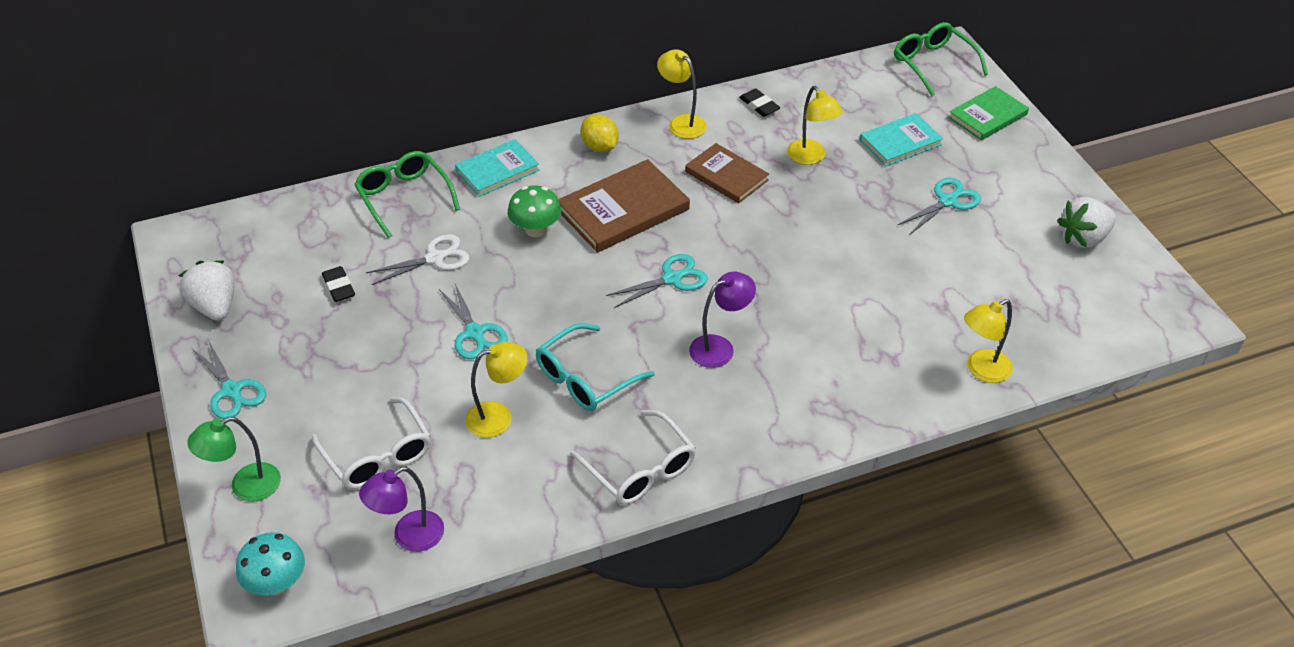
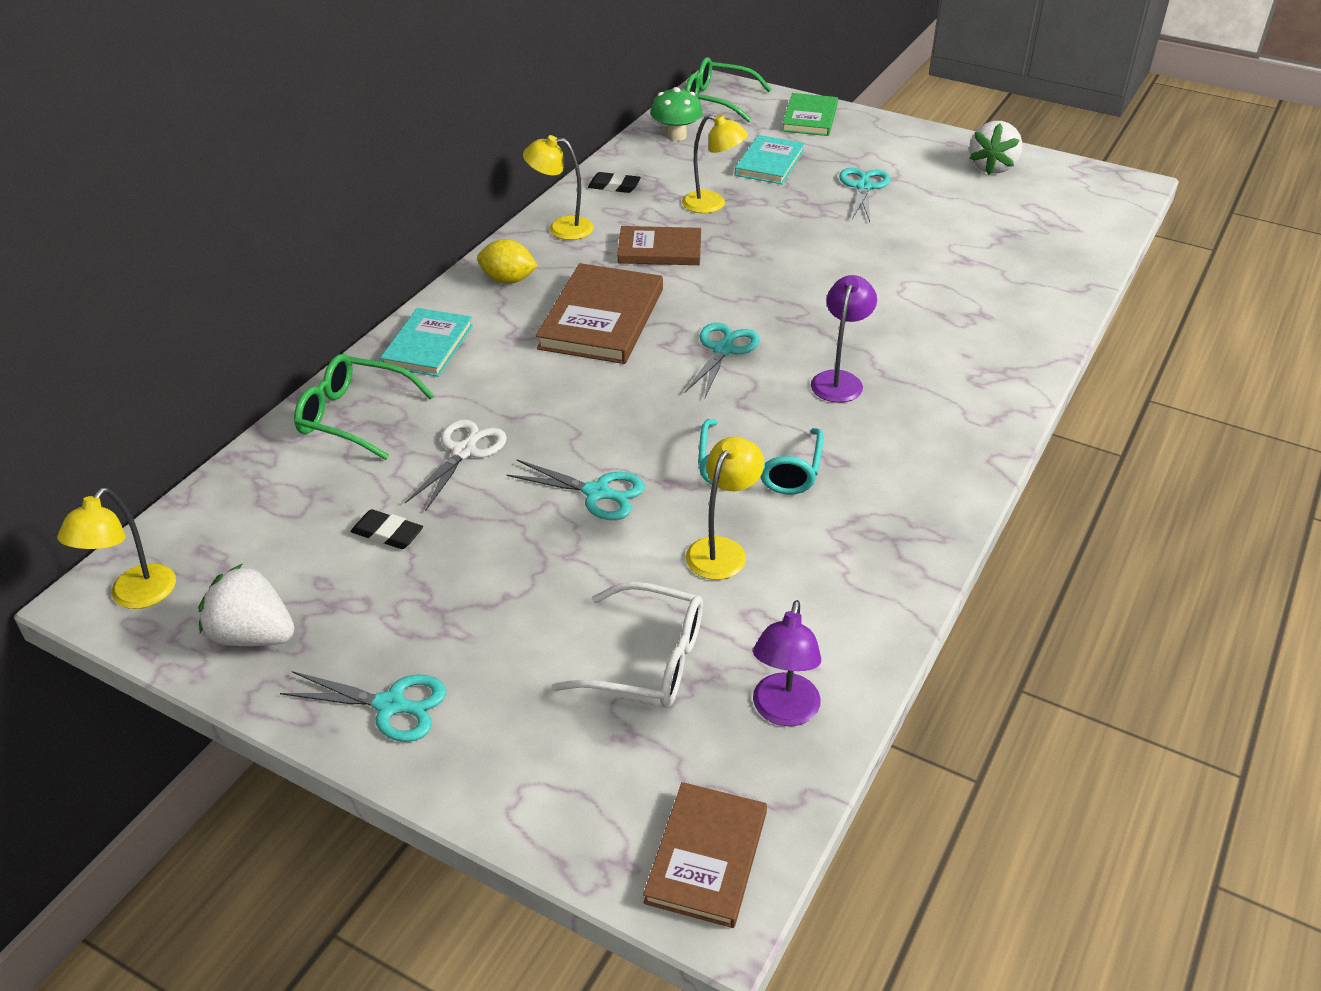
camera: 40 degrees left, 5 degrees down
green lamp [187,417,281,502] -> none
turquoise mushroom [236,532,305,596] -> brown book [643,782,767,928]
green mushroom [508,186,561,237] -> green mushroom moved to [650,87,703,141]
white glasses [570,410,696,505] -> none
yellow lamp [964,299,1013,383] -> yellow lamp moved to [57,488,176,609]

